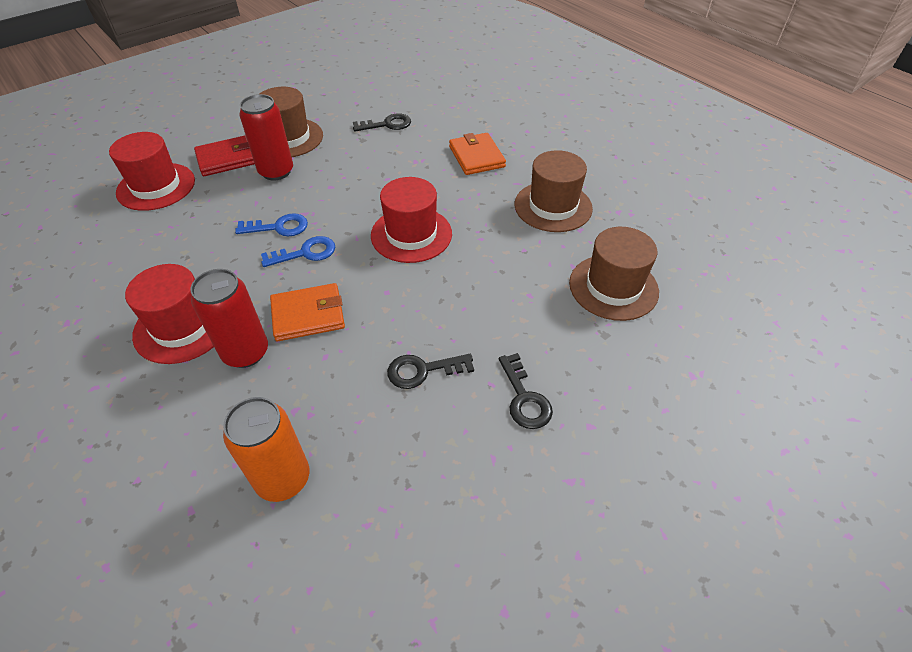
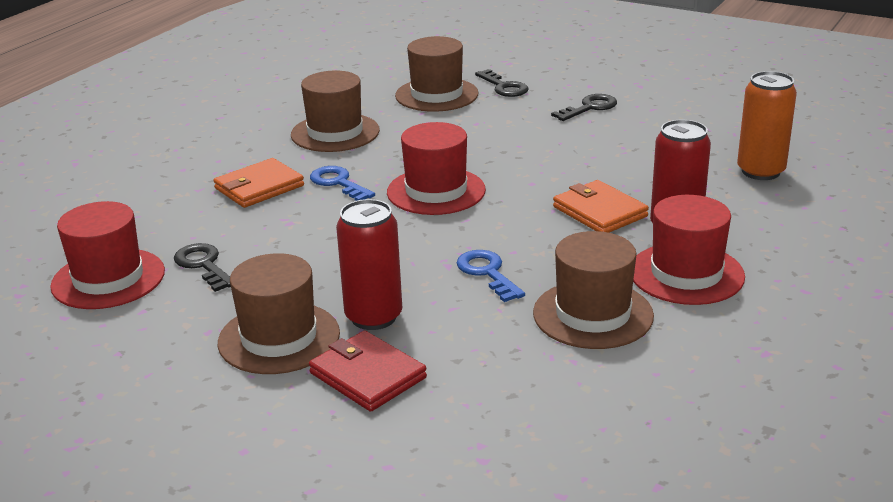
camera: 110 degrees left, 20 degrees down
red hat [109,132,195,211] -> red hat moved to [50,201,165,309]
blue key [261,236,335,267] -> blue key moved to [310,166,375,201]
black key [387,354,474,389] -> black key moved to [475,69,528,97]
none -> brown hat [533,231,654,349]

